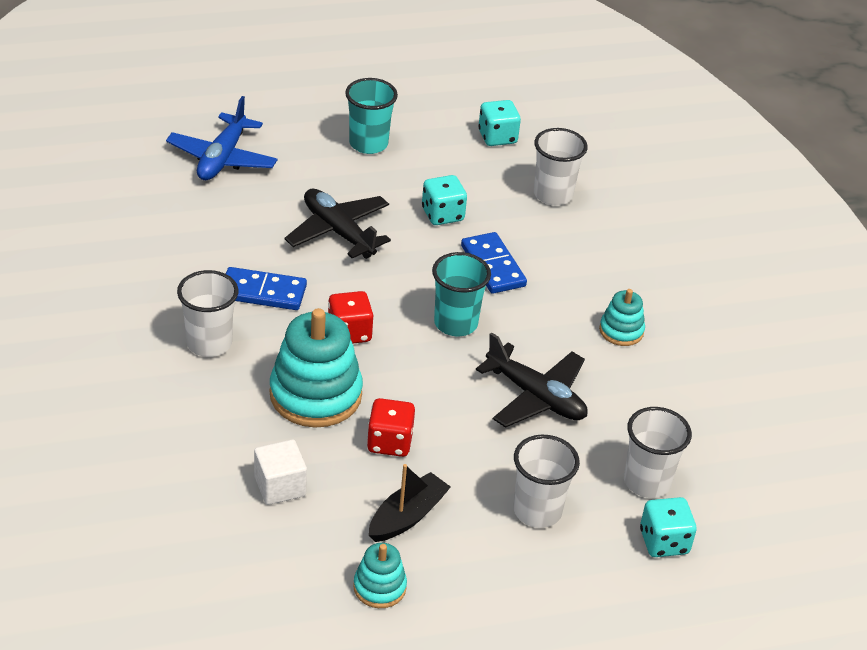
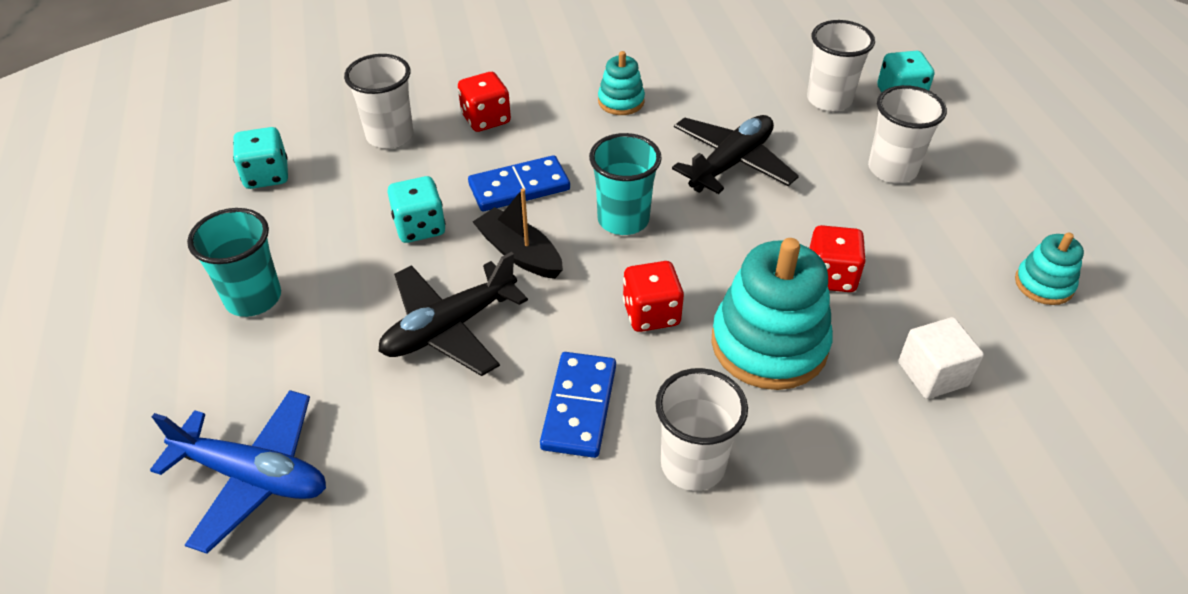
camera: 85 degrees left, 5 degrees up
black boat [369,464,451,542] -> black boat moved to [473,188,563,279]
none -> red dice [458,72,511,132]

